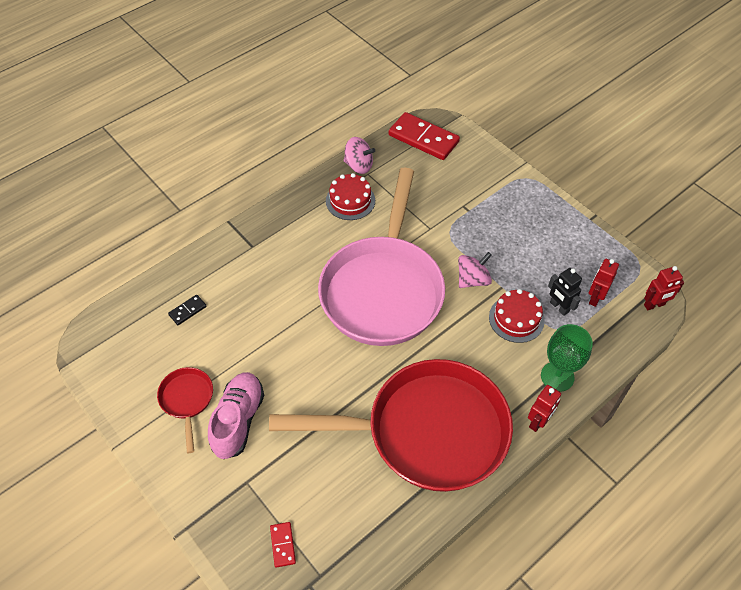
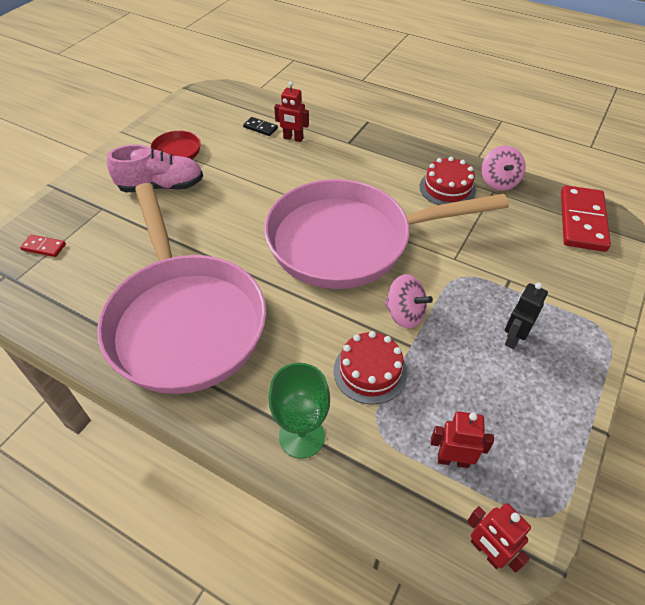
camera: 70 degrees right, 5 degrees down
red pan [269,359,513,492] -> pink pan [97,183,266,394]
red domino [270,522,296,568] -> red domino turned 45 degrees clockwise [20,235,66,257]
red robot [528,385,561,432] -> red robot moved to [274,81,309,142]
black robot [548,268,582,316] -> black robot moved to [505,283,548,349]

